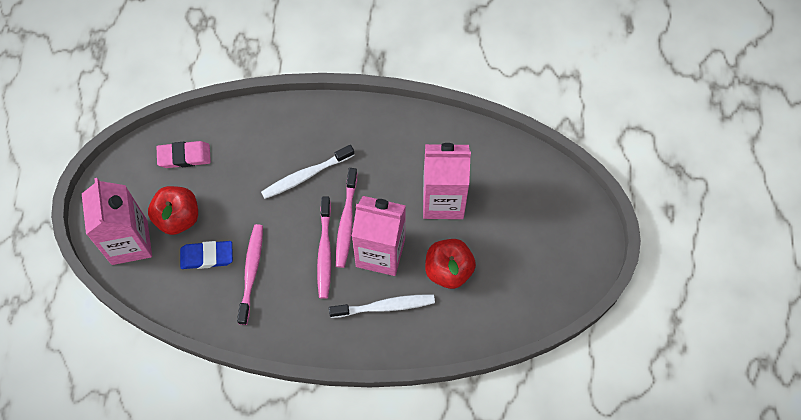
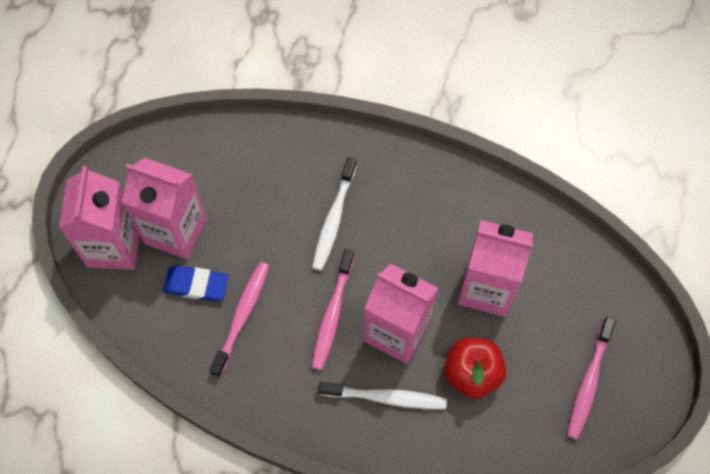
camera: 15 degrees right, 0 degrees up
red apple [148,186,198,235] -> pink carton [122,158,207,260]
pink eraser [157,141,211,168] -> none
white toothbrush [261,145,354,199] -> white toothbrush turned 60 degrees counterclockwise [312,157,357,271]
pink toothbrush [336,168,357,268] -> pink toothbrush moved to [567,317,616,440]

